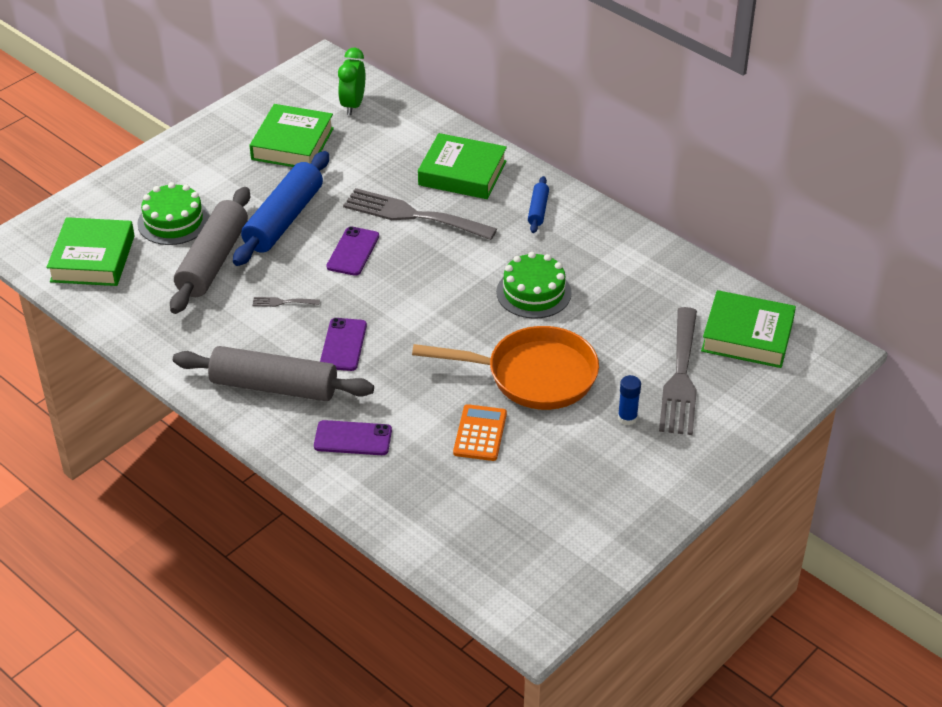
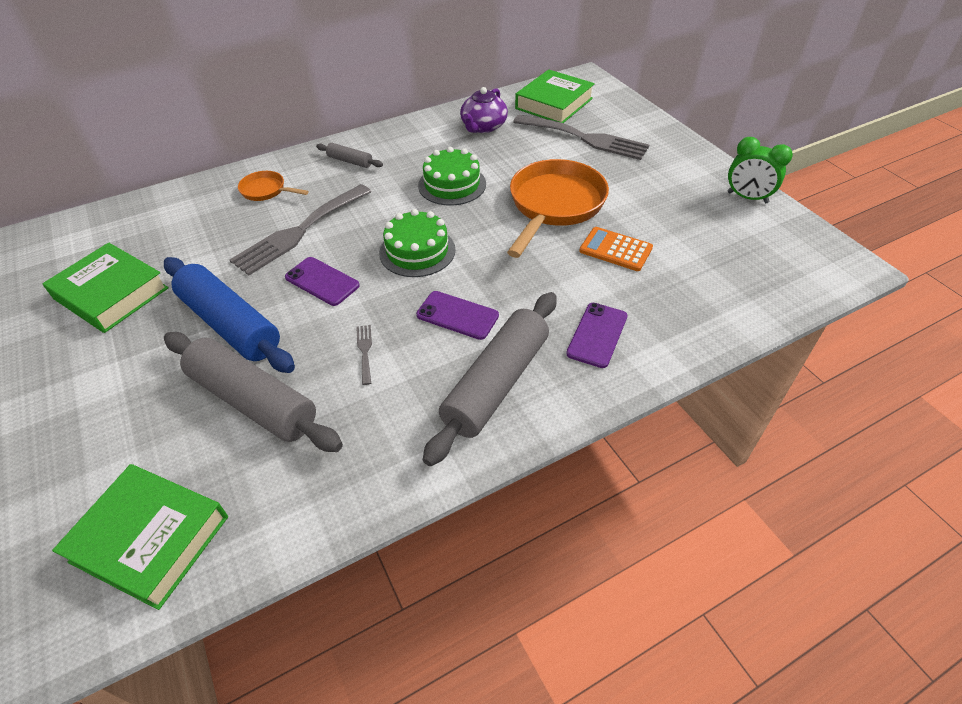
camera: 70 degrees left, 5 degrees up
green cake [137,182,210,245] -> green cake moved to [379,209,455,277]
grey fork [252,297,320,307] -> grey fork turned 150 degrees clockwise [356,325,372,385]
green clock [338,48,365,115] -> green clock moved to [727,137,793,203]
green book [418,133,507,199] -> orange pan [238,171,309,201]
blue rolling pin [528,176,549,233] -> grey rolling pin [316,143,383,168]
blue glue stick [618,375,641,425] -> none
none -> purple teapot [460,87,508,133]

